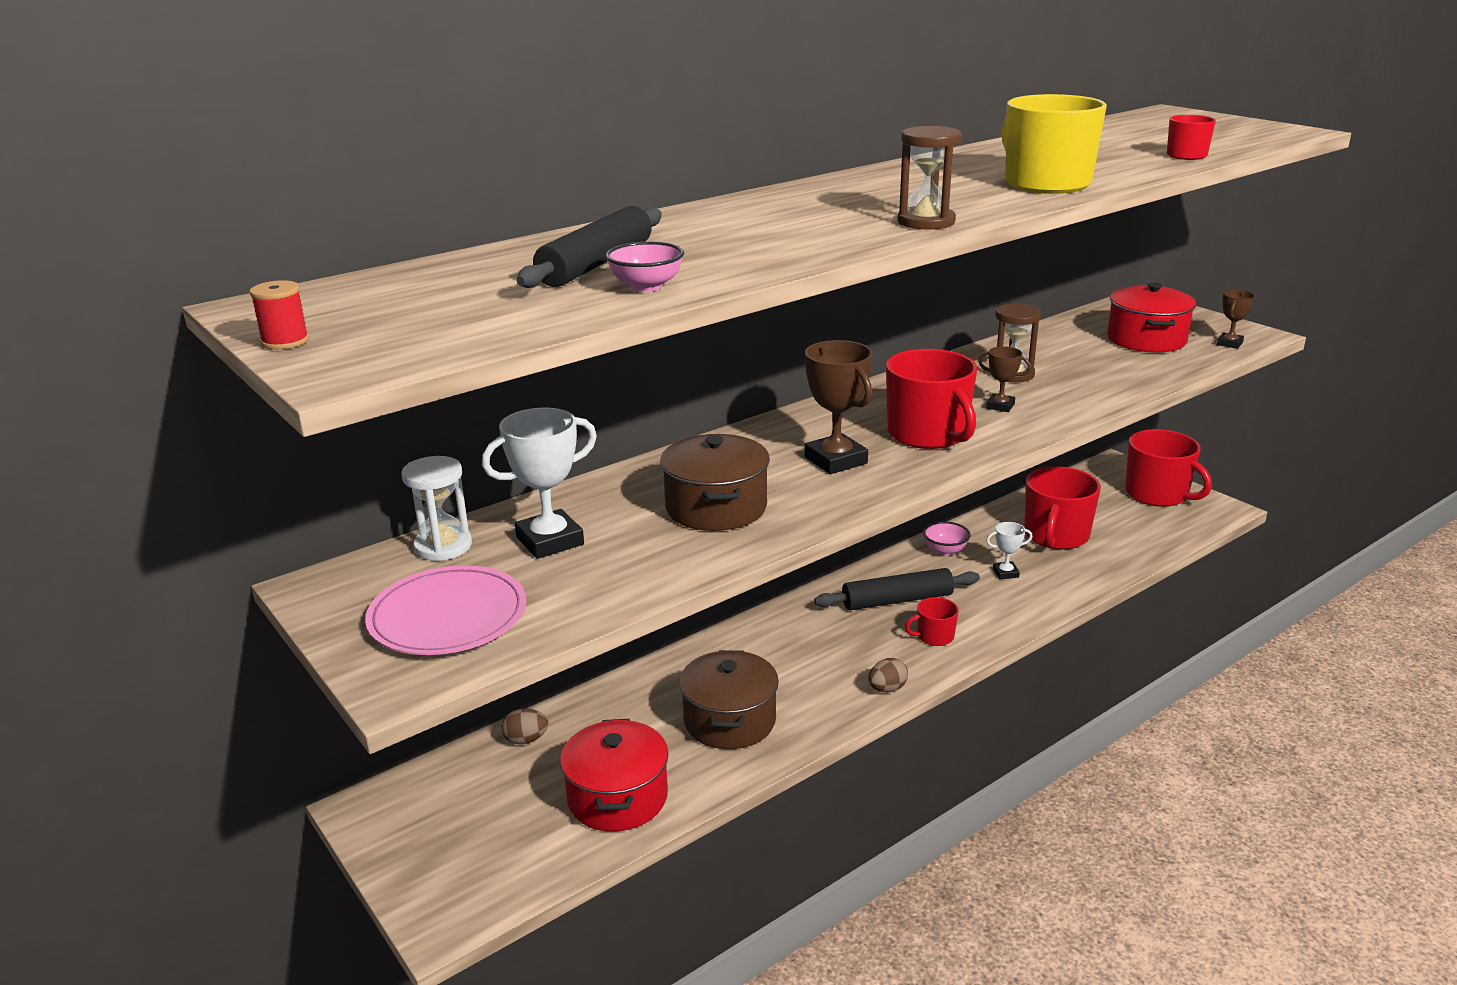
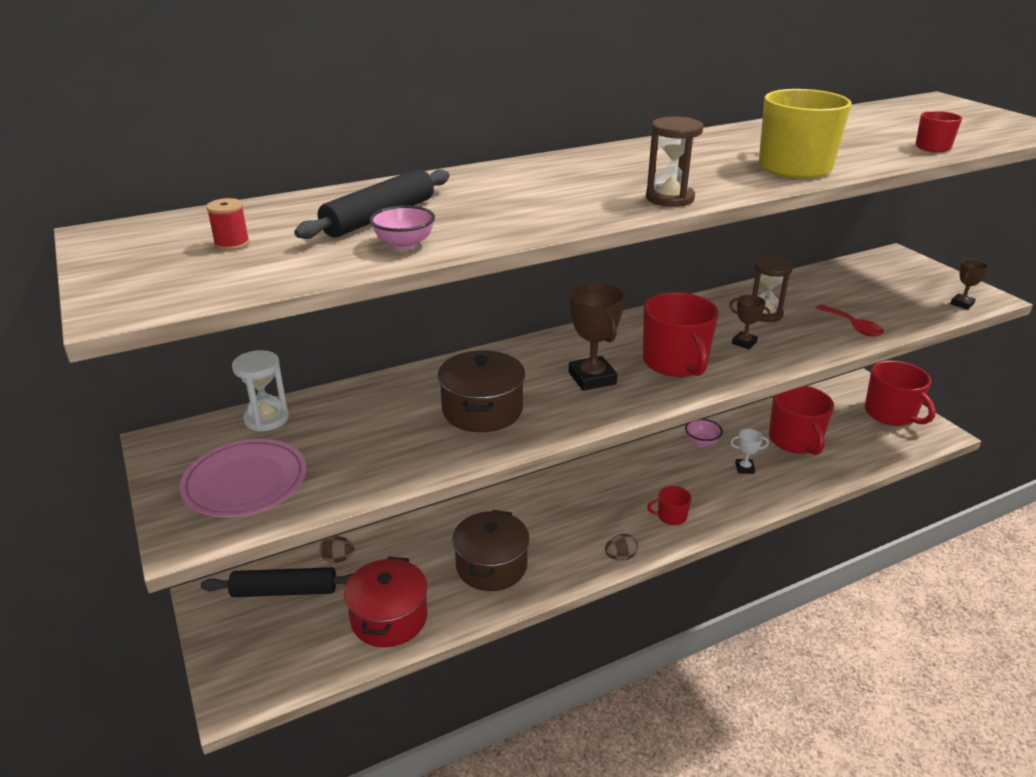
camera: 10 degrees right, 5 degrees up
red spool [249,280,309,350] -> red spool moved to [206,198,250,251]
white trophy [482,408,597,559] -> none
black rolling pin [814,568,980,610] -> black rolling pin moved to [201,567,353,597]
red mug [1024,467,1101,550] -> red mug turned 45 degrees counterclockwise [769,386,834,455]
red pot [1107,282,1196,353] -> none
none -> red spoon [816,304,884,336]

